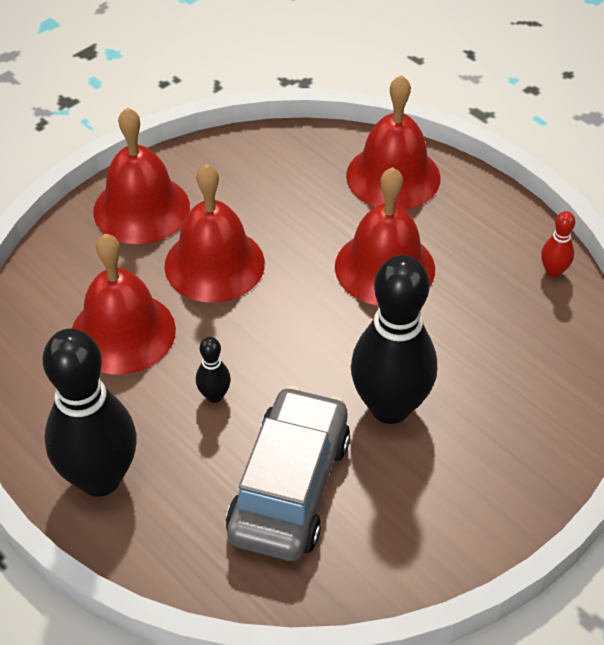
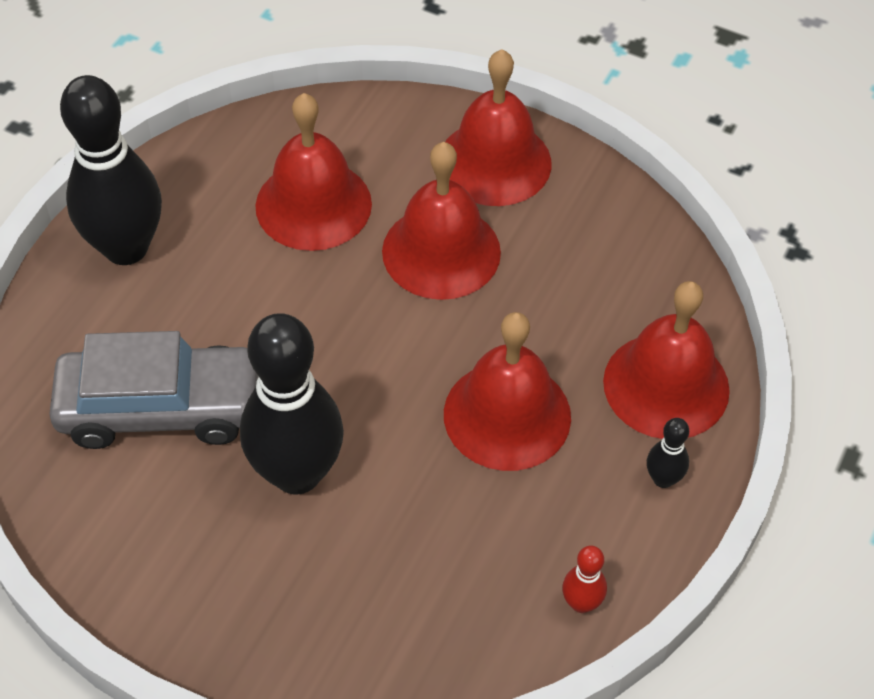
camera: 70 degrees right, 5 degrees up
black bowling pin [196,337,231,403] -> black bowling pin moved to [647,418,689,488]

